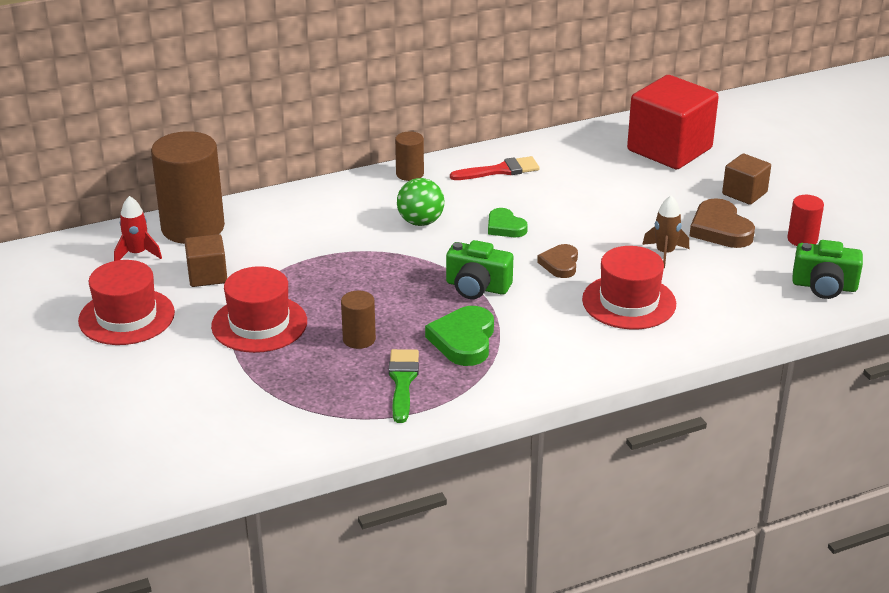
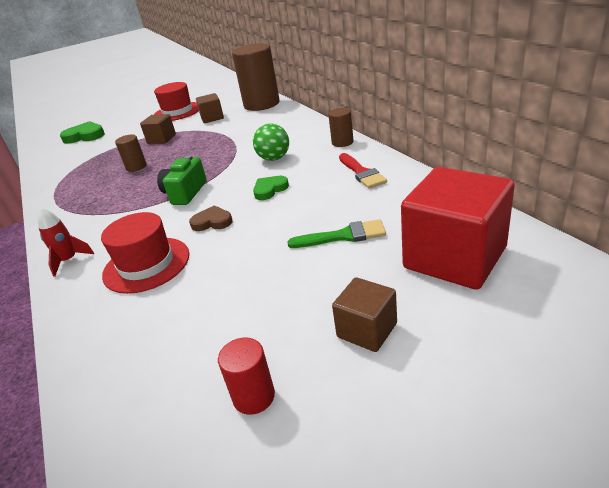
camera: 90 degrees right, 0 degrees up
red rocket [114,196,162,261] -> red rocket moved to [38,208,94,277]
red hat [211,266,307,353] -> brown cube [140,114,176,144]
green brush [388,349,419,423] -> green brush moved to [287,219,386,248]
green heart [425,306,494,366] -> green heart moved to [60,121,105,144]
brown rocket [642,196,689,268] -> none
brown heart [689,198,755,248] -> none
green camera [792,240,863,299] -> none

